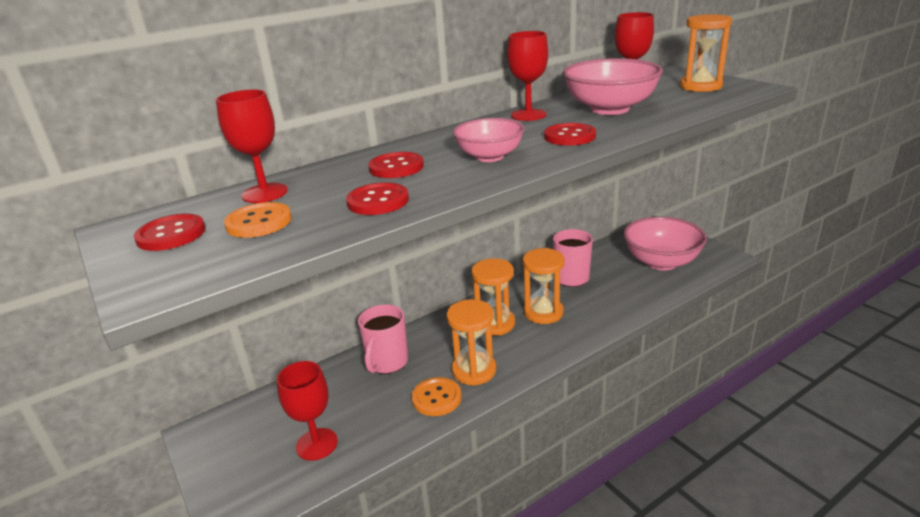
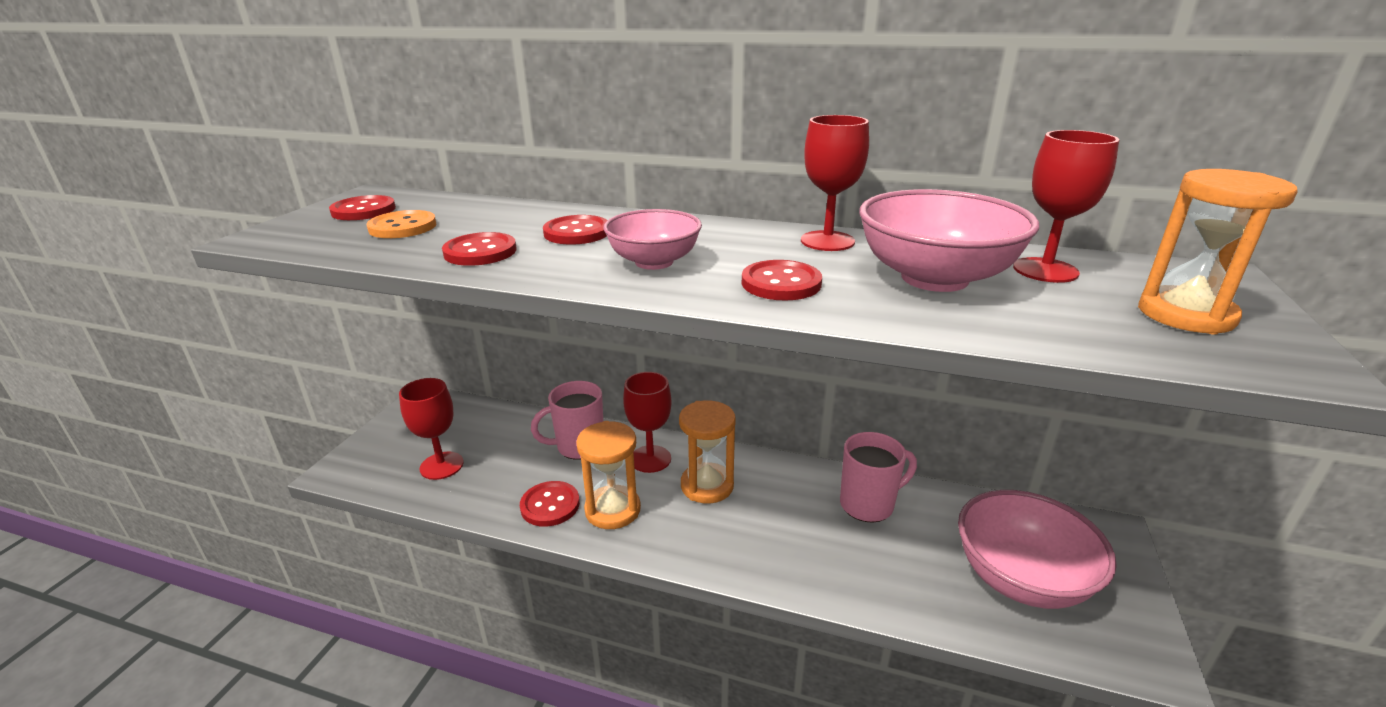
camera: 50 degrees right, 0 degrees up
red goblet [216,90,288,203] -> red goblet moved to [623,372,672,473]
orange button [412,377,462,416] -> red button [520,481,580,527]
orange hourglass [523,248,564,324] -> none

